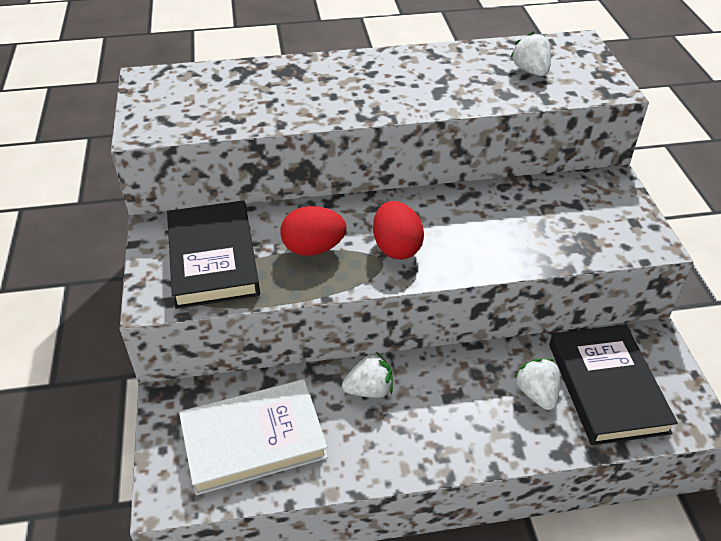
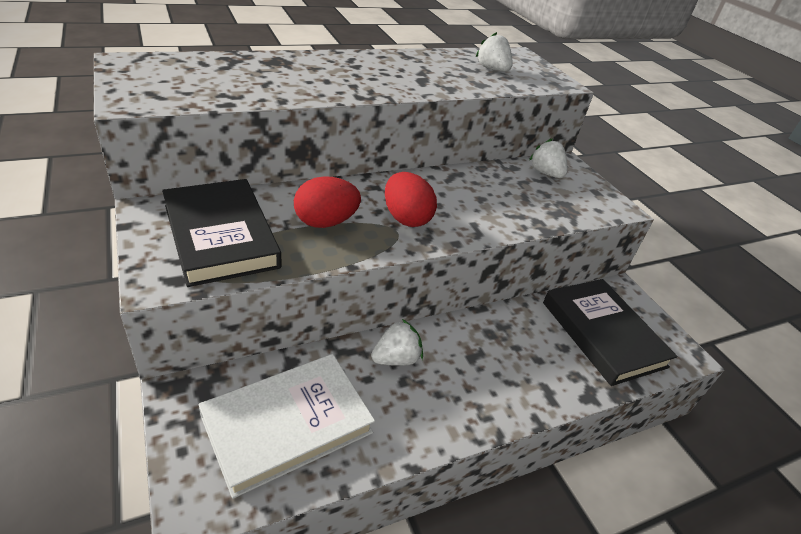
camera: 20 degrees left, 5 degrees down
white strawberry [514,359,560,410] -> white strawberry moved to [529,138,567,178]

